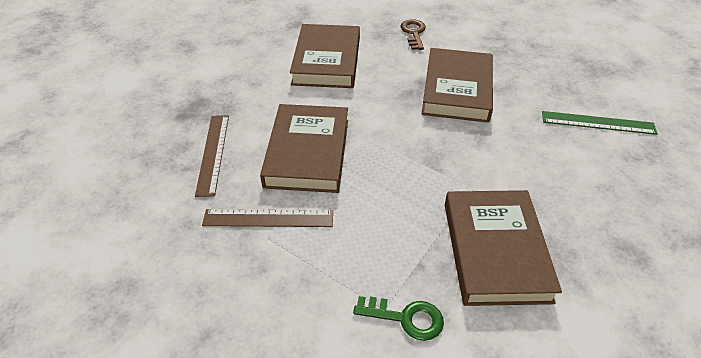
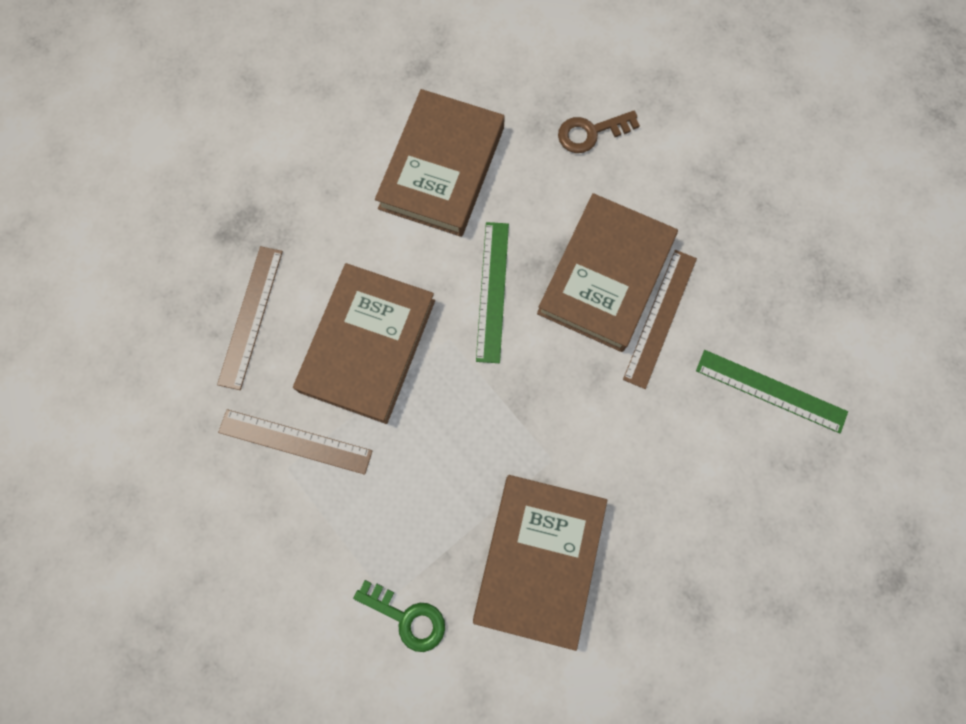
camera: 15 degrees right, 30 degrees up
brown key [400,19,426,50] -> brown key turned 120 degrees counterclockwise [558,111,640,153]
none -> green ruler [476,222,509,363]
none -> brown ruler [623,250,697,389]

